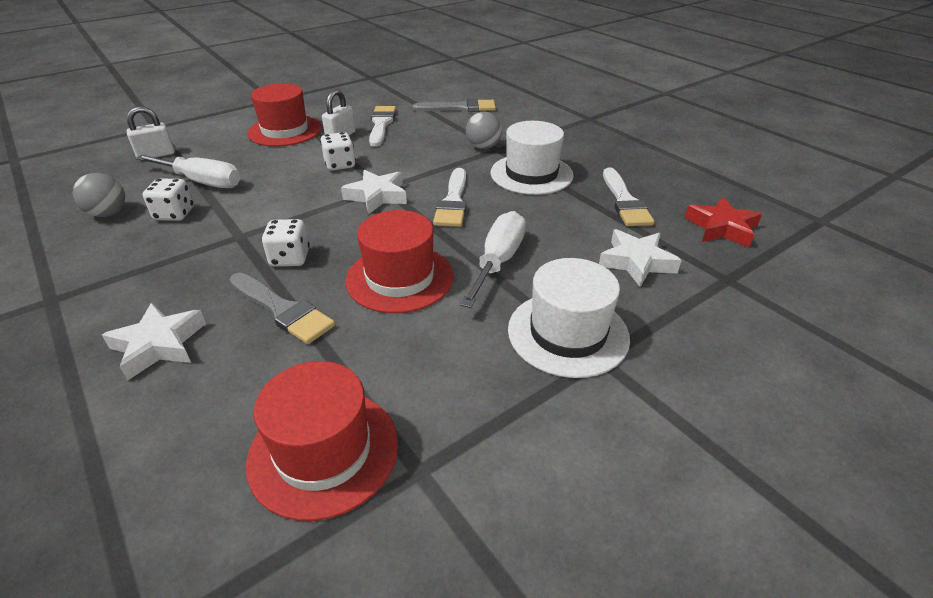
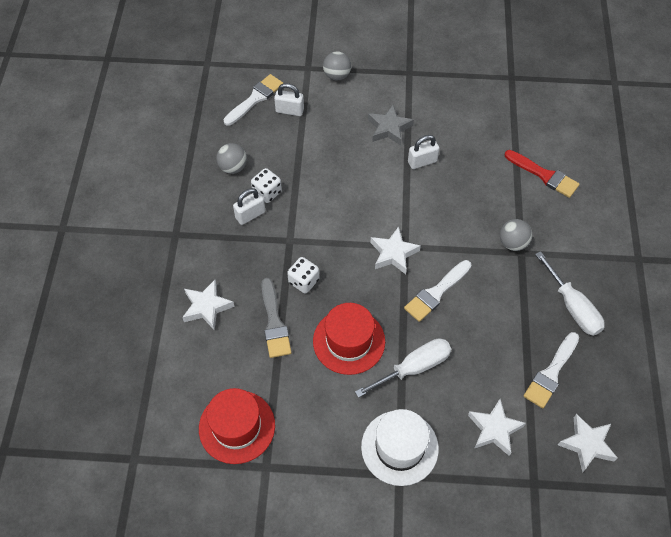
camera: 40 degrees right, 20 degrees up
white screwdriver [135,155,241,188] -> white screwdriver moved to [535,251,605,336]
red hat [247,83,322,146] -> grey star [368,105,414,146]
white dice [320,132,356,171] -> none
white brush [369,106,396,147] -> white brush moved to [223,74,283,126]
grey brush [412,99,496,112] -> red brush [504,150,580,198]
white hat [490,121,574,195] -> none
red star [685,197,762,248] -> white star [558,414,618,473]
none -> white padlock [233,188,265,225]
none -> grey ball [323,51,351,81]

